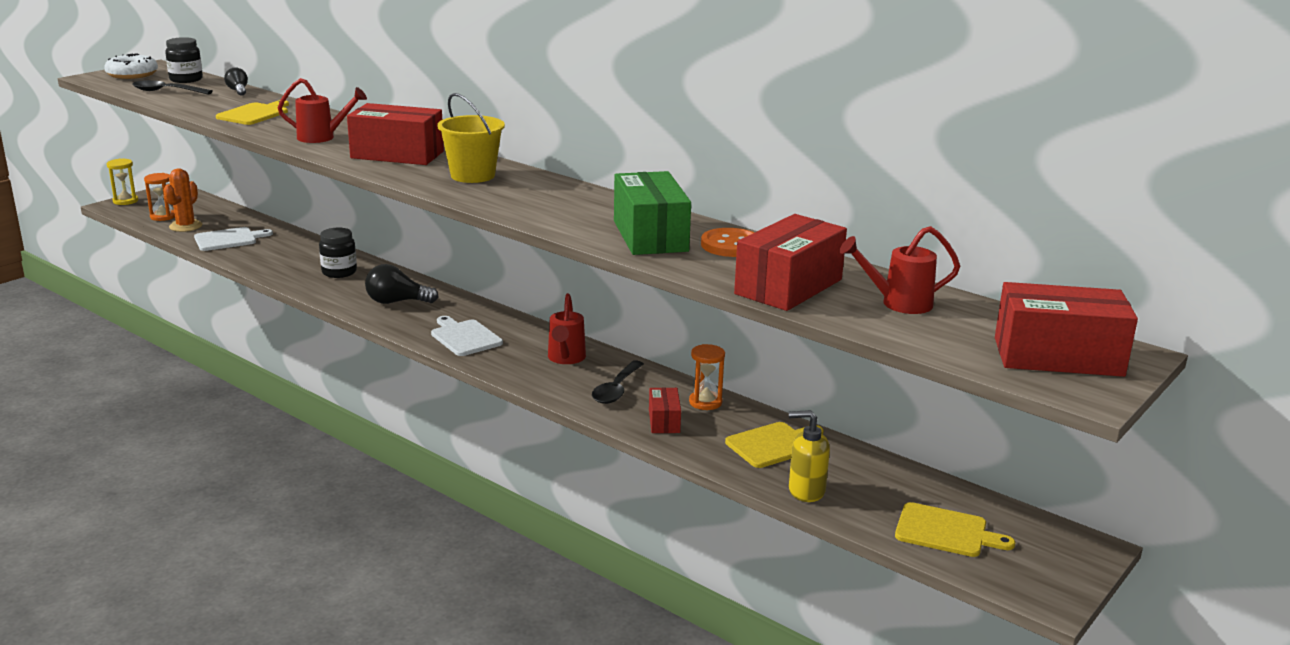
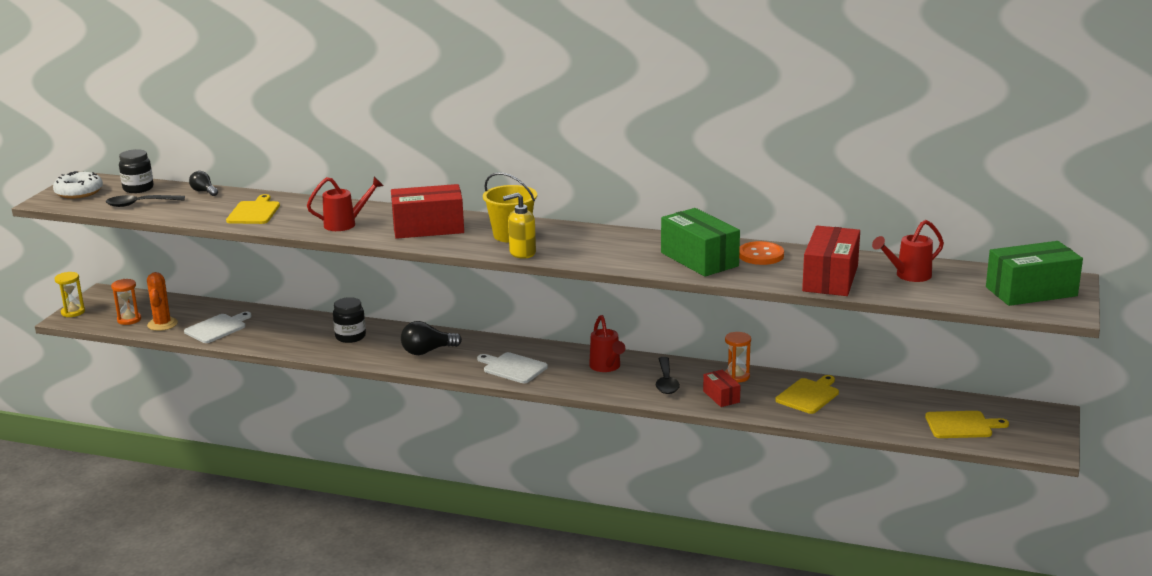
camera: 20 degrees left, 0 degrees up
yellow soap dispenser [789,410,830,502] -> yellow soap dispenser moved to [503,193,536,259]
red box [995,282,1138,377] -> green box [986,241,1083,306]

